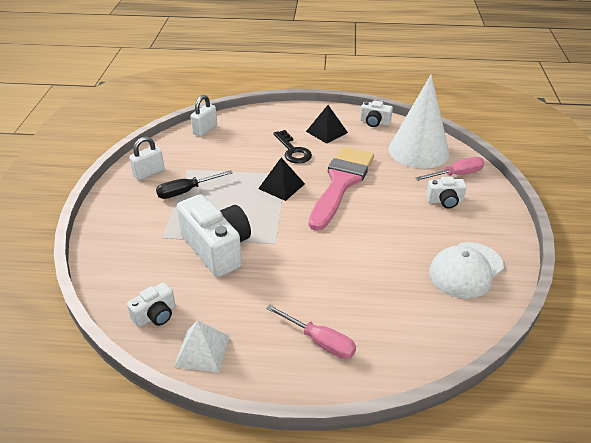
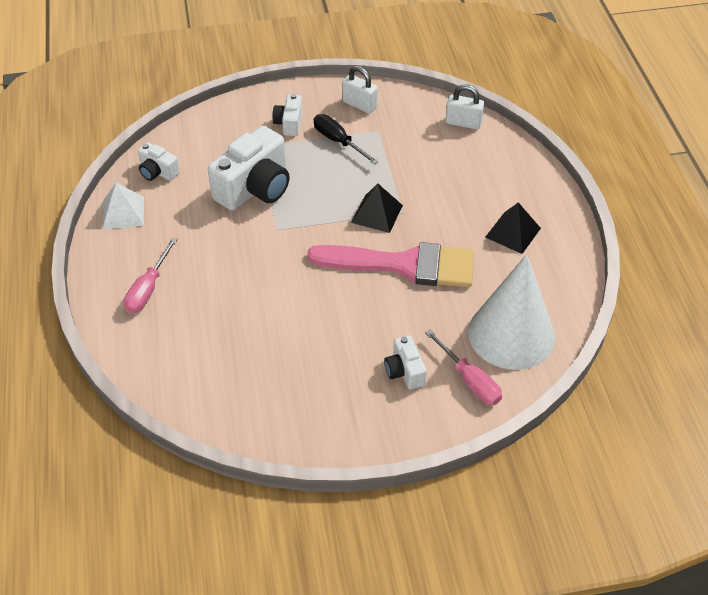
camera: 75 degrees right, 10 degrees up
black key [273,130,312,164] -> none
white camera [360,100,393,127] -> white camera moved to [272,94,302,136]
white cap [429,242,504,299] -> none

